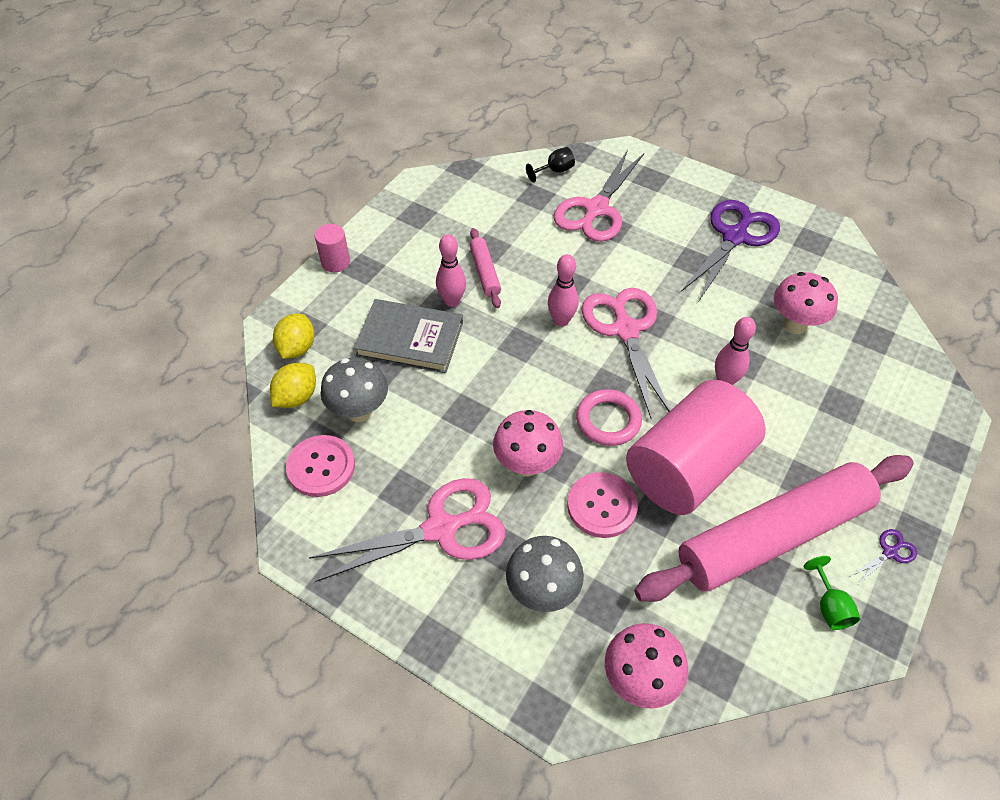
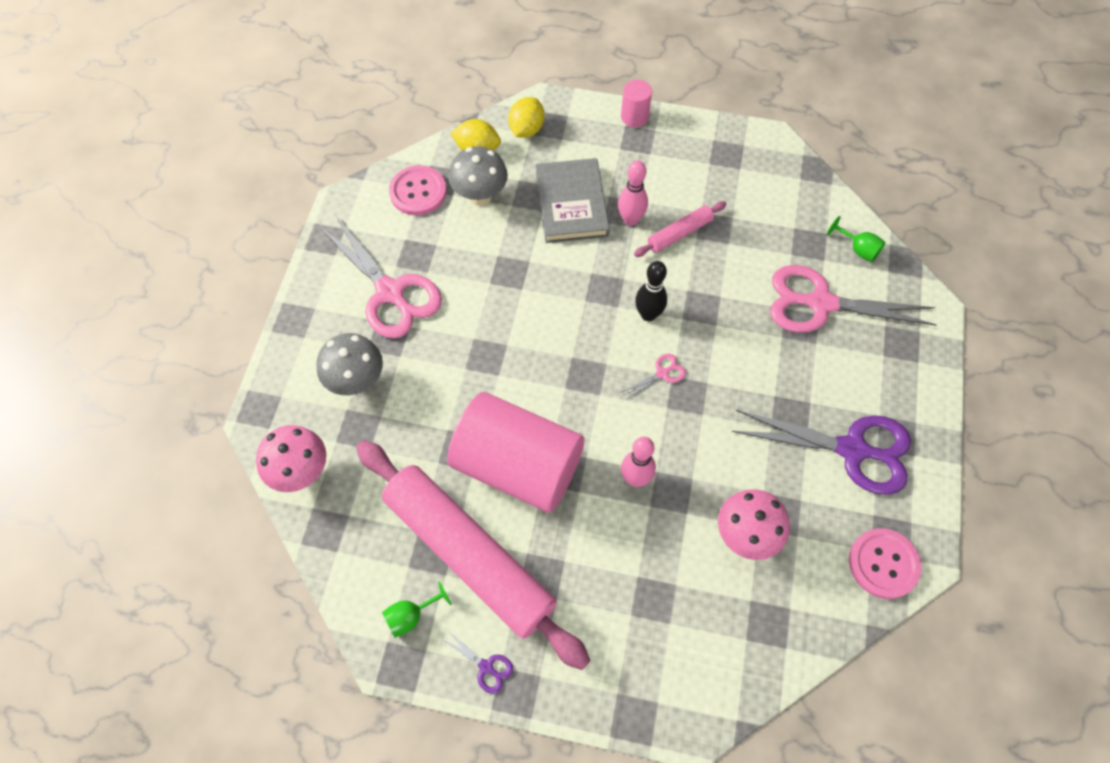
camera: 70 degrees right, 10 degrees up
yellow lemon [273,314,314,359] -> yellow lemon turned 60 degrees counterclockwise [508,97,545,138]
pink mushroom [493,410,563,477] -> none
black goblet [526,147,575,182] -> green goblet [827,216,886,262]
pink bowling pin [548,254,579,327] -> black bowling pin [635,261,667,321]
pink button [567,472,638,538] -> pink button moved to [849,528,922,599]
pink ring [576,389,642,446] -> none
pink scissors [581,288,670,418] -> pink scissors [622,354,686,399], size x0.41

